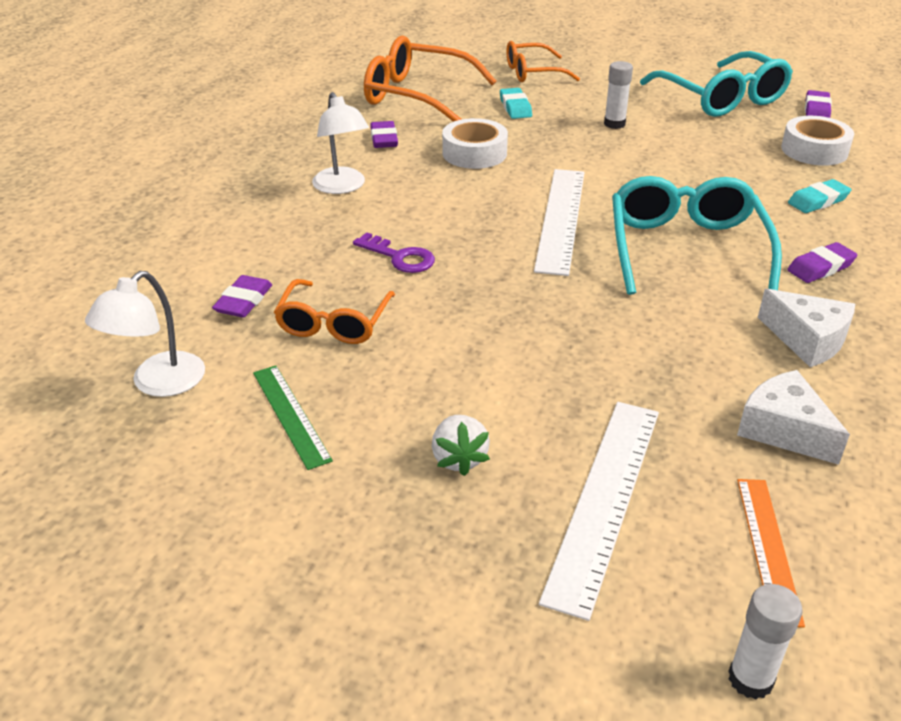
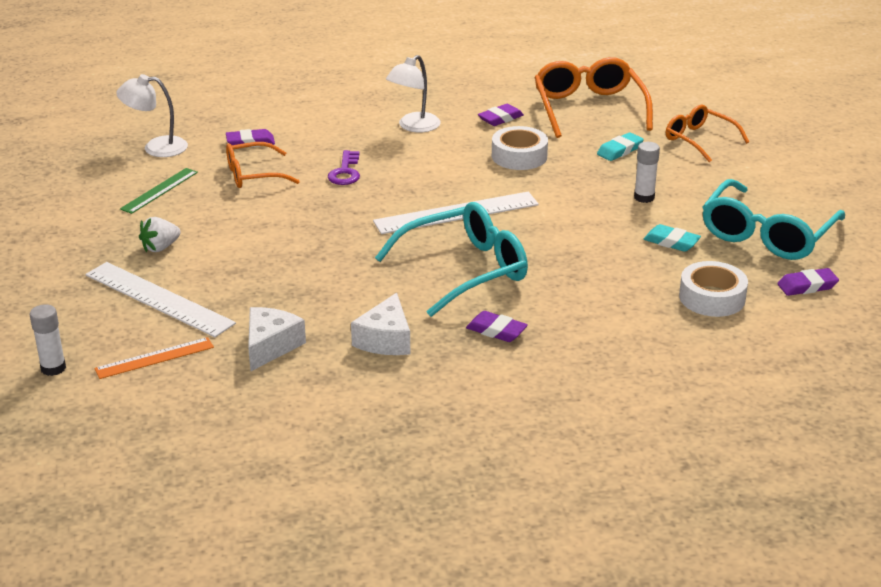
camera: 60 degrees right, 5 degrees down
white ruler [539,402,659,621] -> white ruler turned 45 degrees clockwise [85,262,236,337]
turquoise eraser [788,179,851,213] -> turquoise eraser moved to [643,224,701,252]

